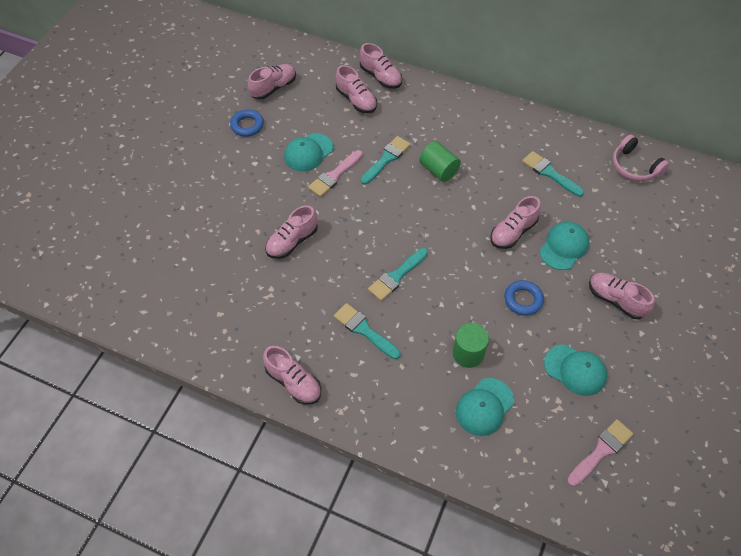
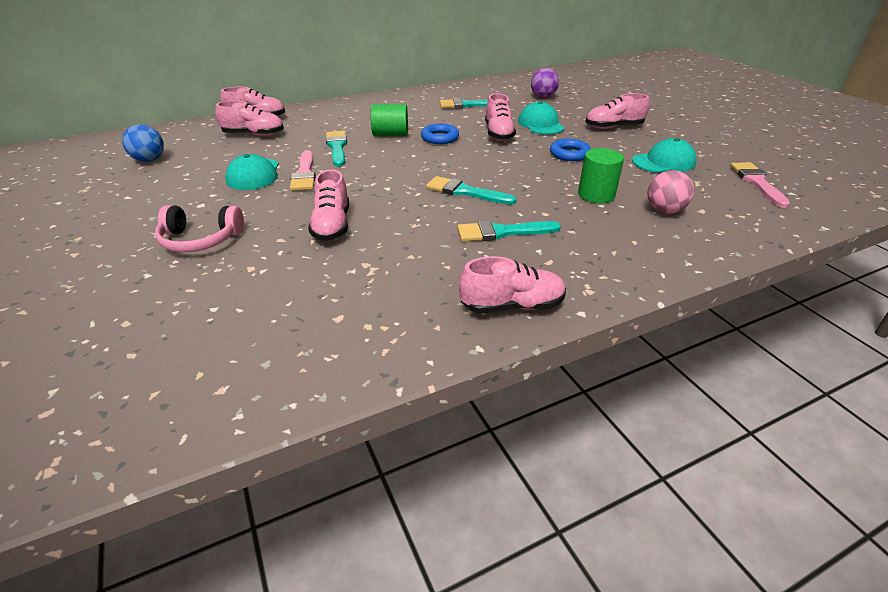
camera: 50 degrees left, 20 degrees down
blue ring [230,109,264,137] -> blue ring moved to [421,124,459,144]
pink shoe [248,64,296,100] -> blue ball [122,124,164,162]
turquoise brush [368,248,428,301] -> turquoise brush turned 120 degrees clockwise [426,176,516,205]
turquoise cap [456,378,514,436] -> pink ball [647,170,694,214]
pink headphones [612,134,669,181] -> pink headphones moved to [155,205,244,252]
none -> purple ball [531,68,559,98]

